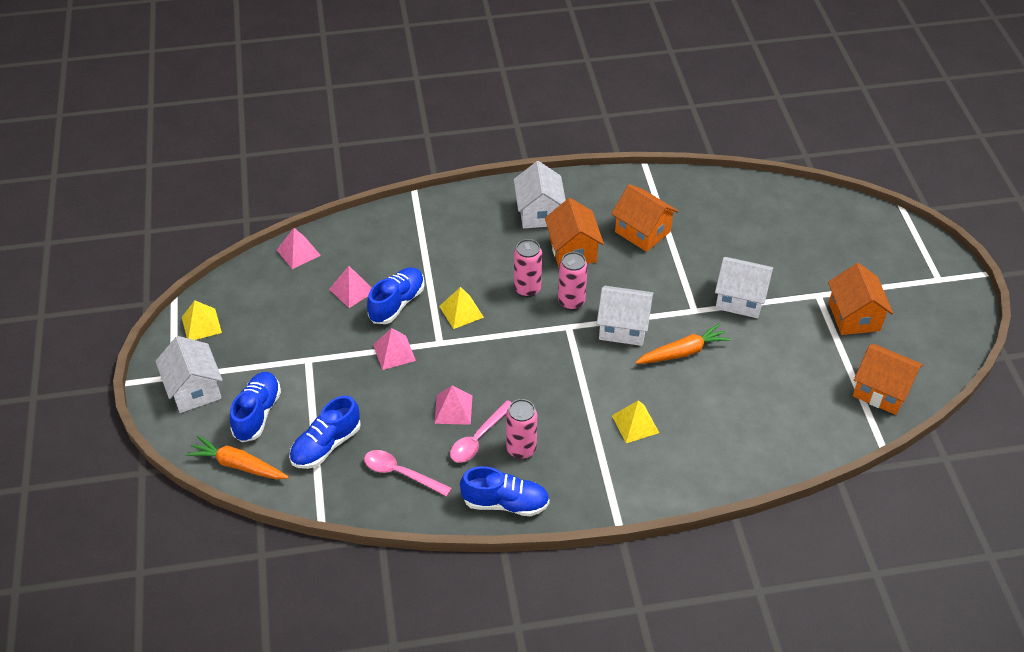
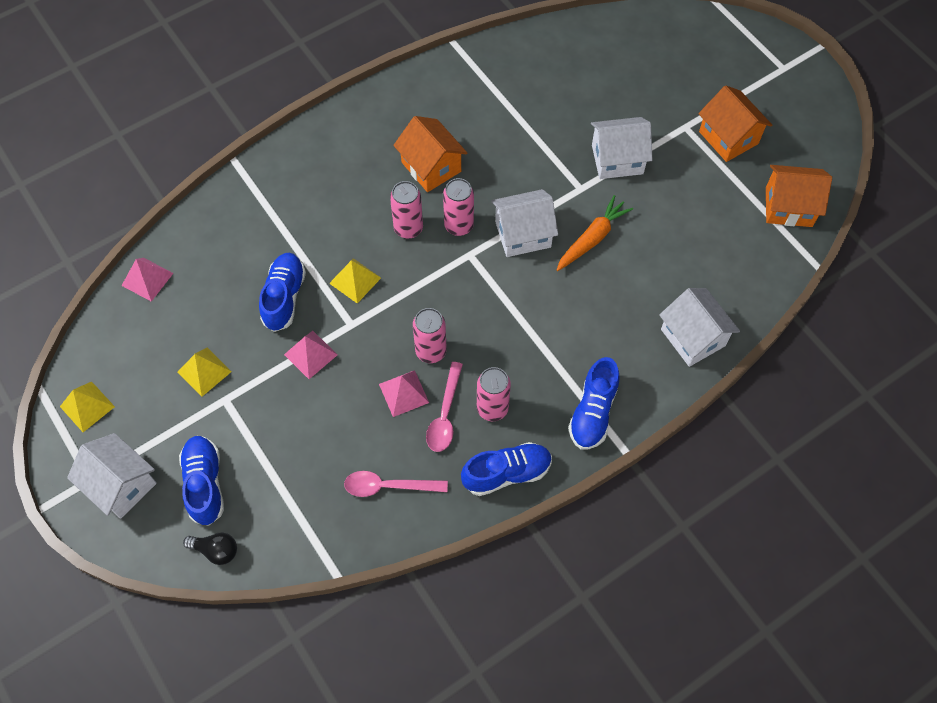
camera: 25 degrees left, 15 degrees up
orange carrot [186,436,289,479] -> black light bulb [183,533,237,565]
blue shoe [289,396,361,469] -> blue shoe moved to [568,357,620,449]
pink pyramid [329,266,372,308] -> none
white house [514,161,566,228] -> white house moved to [659,288,740,367]
orange house [611,184,679,252] -> none
yellow pyramid [612,400,659,443] -> yellow pyramid moved to [178,348,232,397]
none -> pink can [413,308,447,363]

